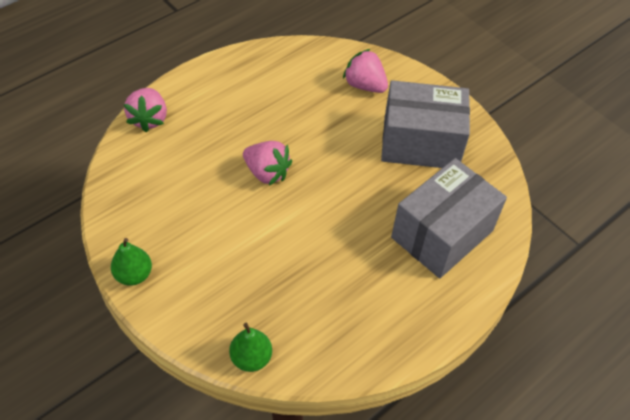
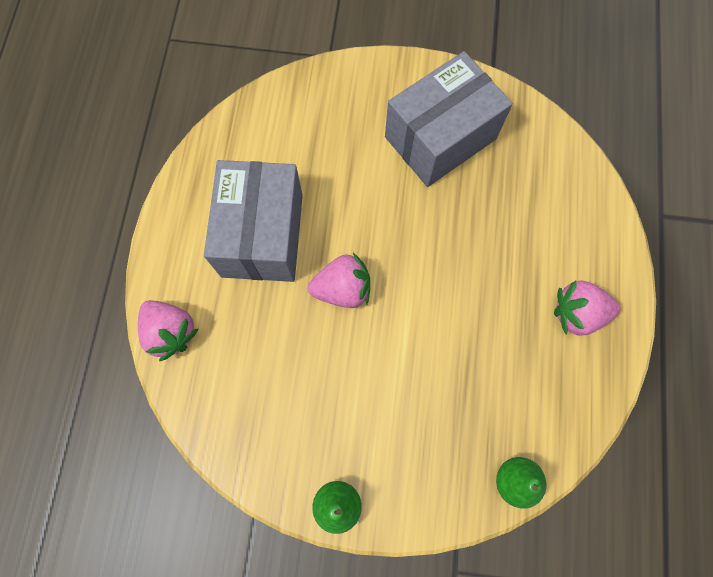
camera: 40 degrees left, 20 degrees up
pink strawberry [343,49,388,93] -> pink strawberry moved to [554,281,621,335]
grey box [391,158,507,278] -> grey box moved to [204,160,303,282]

